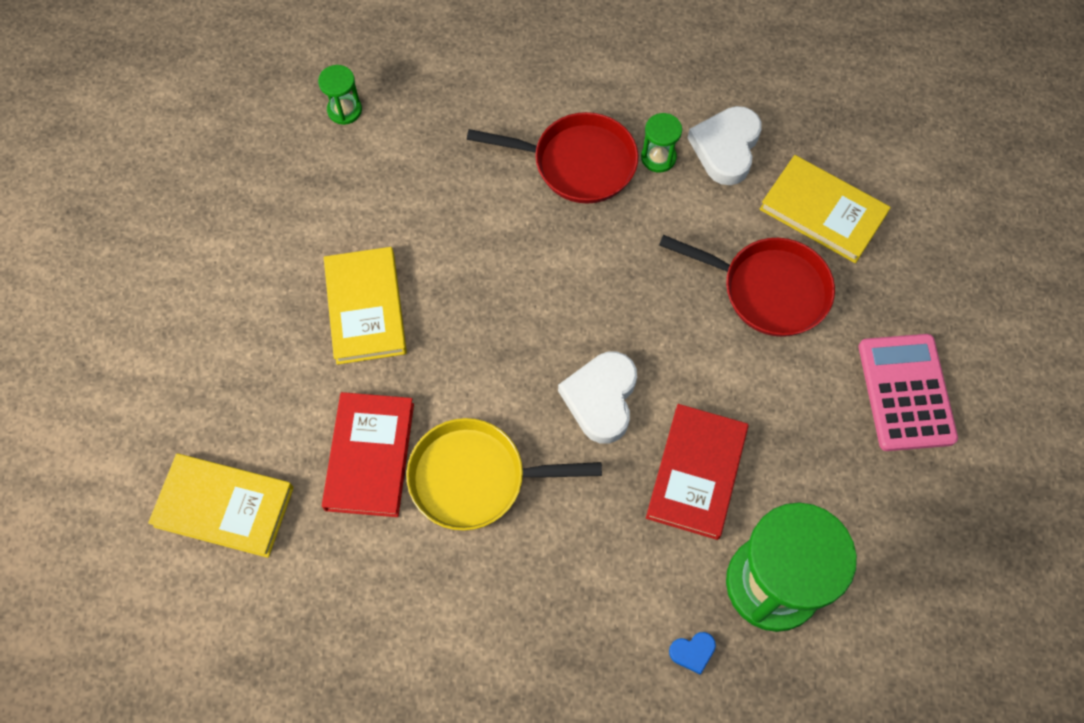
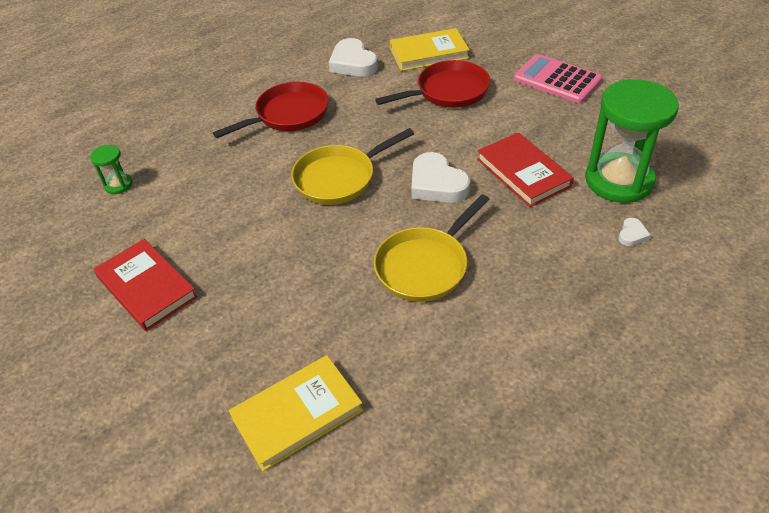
camera: 45 degrees left, 20 degrees down
red book [322,392,414,517] -> red book moved to [94,239,198,331]
yellow book [324,247,407,365] -> none
green hourglass [641,113,682,172] -> none
blue heart [669,632,716,674] -> white heart [618,218,651,246]
none -> yellow pan [291,128,414,205]

